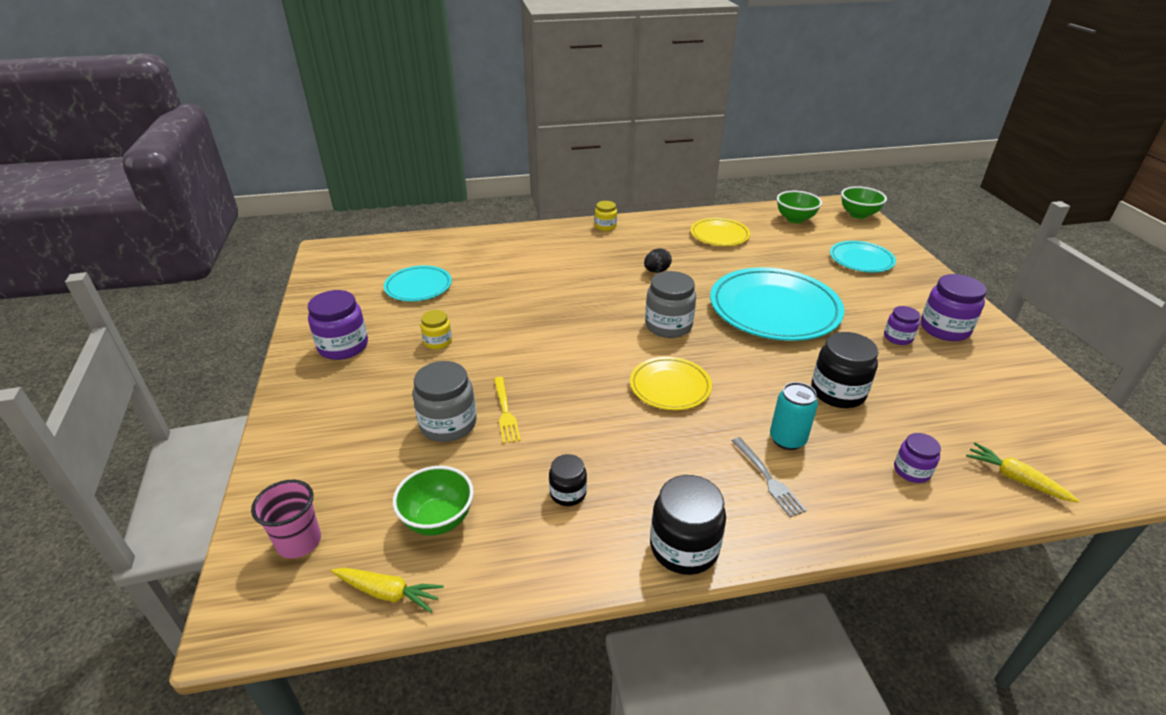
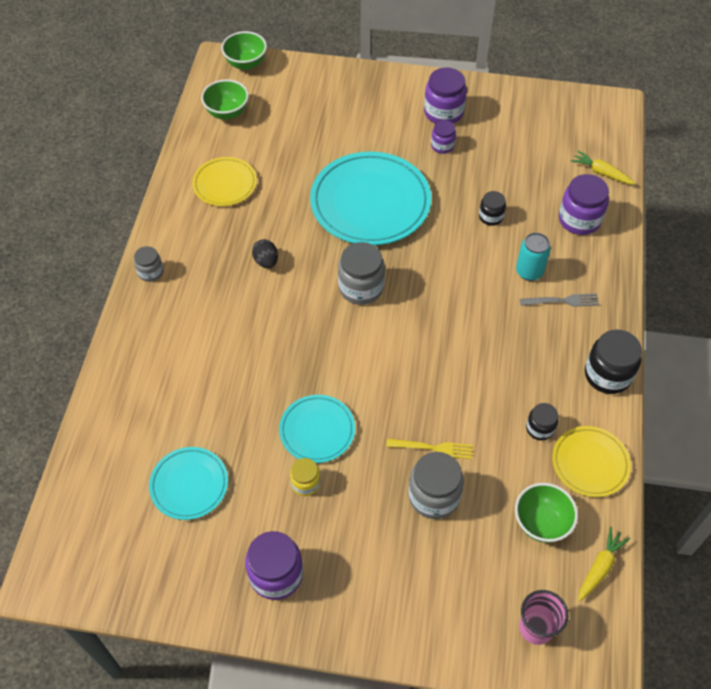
camera: 70 degrees left, 20 degrees up
yellow jar [595,201,617,231] -> grey jar [134,246,163,282]
yellow plate [630,357,712,410] -> yellow plate moved to [552,426,631,497]
black jar [811,332,878,408] -> black jar [479,191,506,226], size x0.58
turquoise plate [830,241,896,272] -> turquoise plate moved to [279,395,355,463]
purple jar [894,433,941,483] -> purple jar [559,174,609,235], size x1.73
yellow carrot [966,442,1079,503] -> yellow carrot turned 60 degrees clockwise [571,150,635,185]

